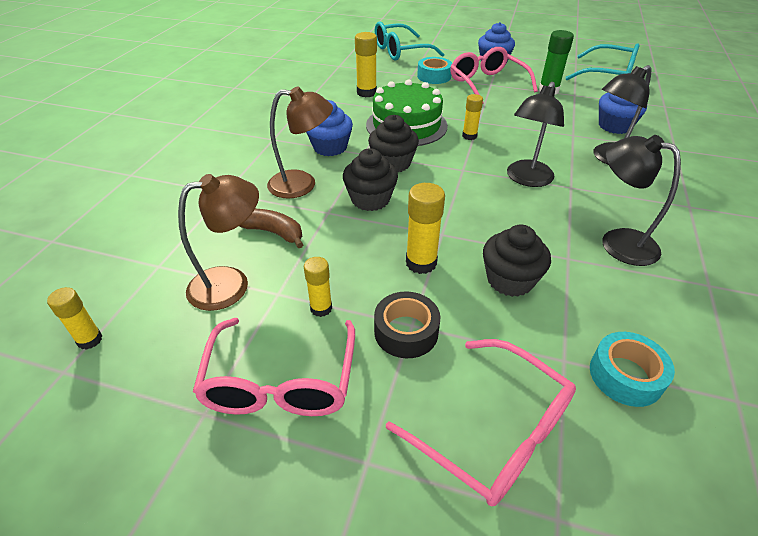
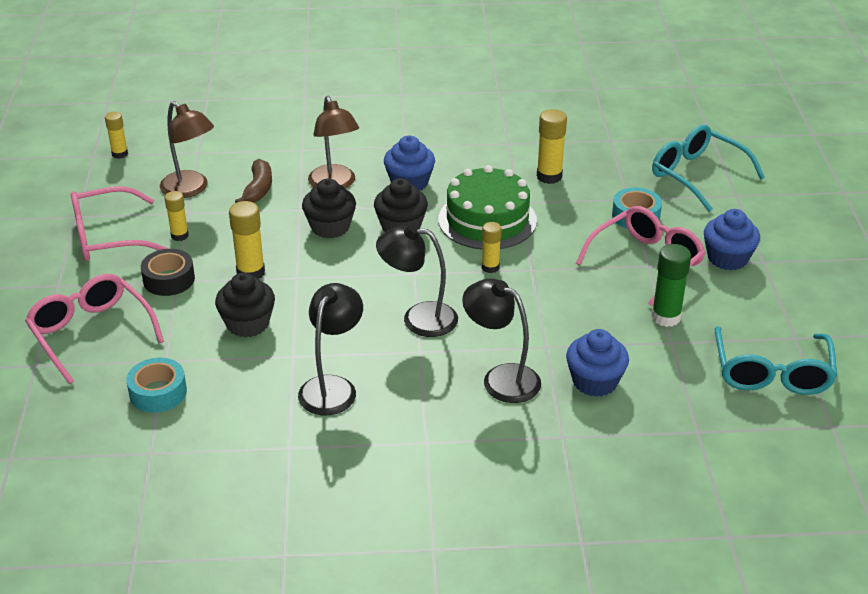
camera: 70 degrees right, 5 degrees down
pink glasses [386,339,576,507] -> pink glasses turned 120 degrees clockwise [25,274,164,384]

